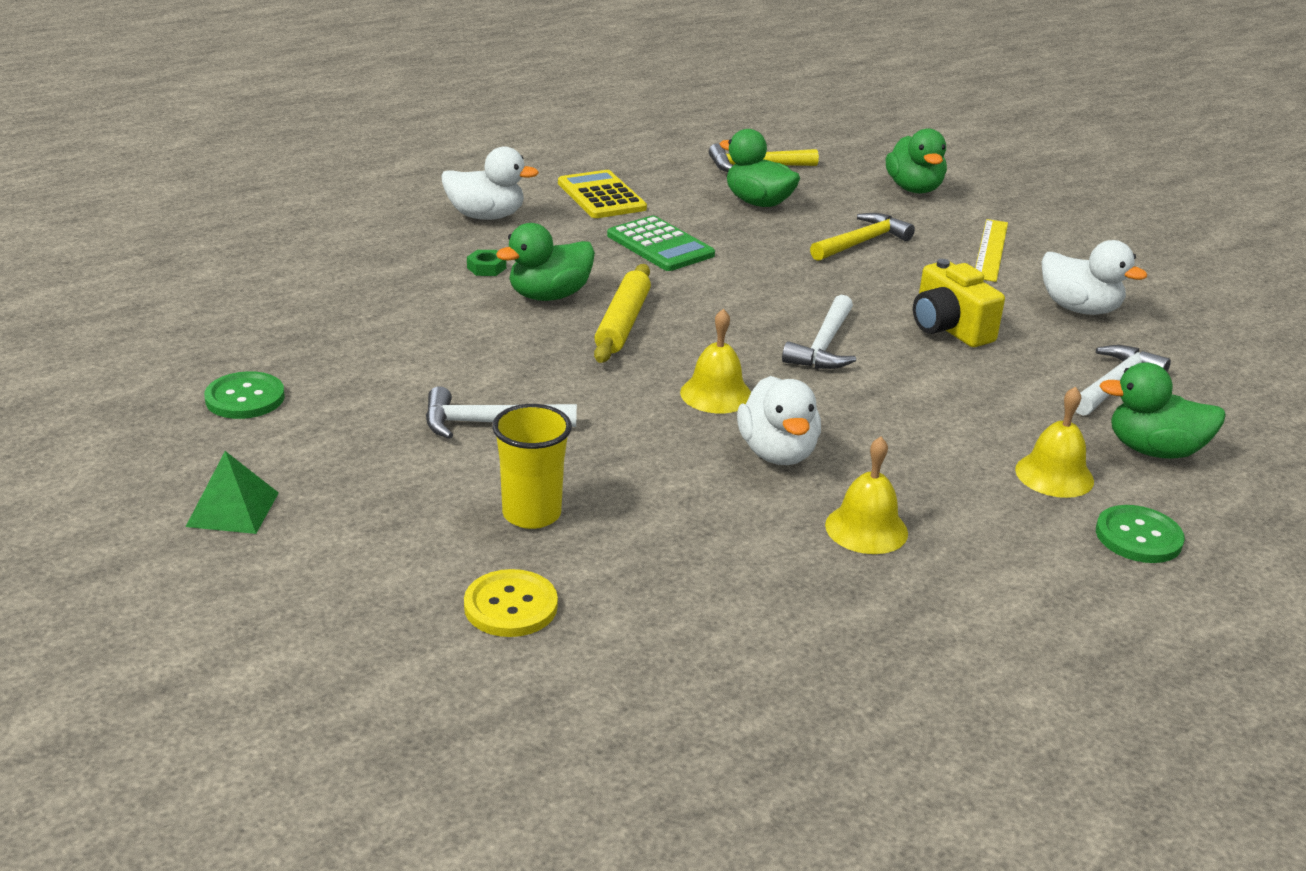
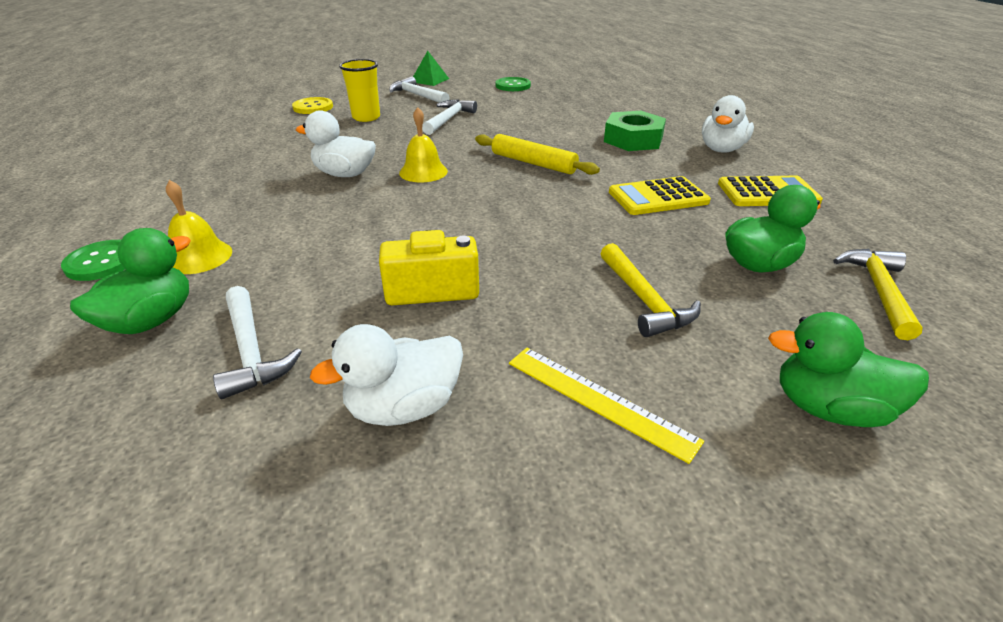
camera: 115 degrees right, 5 degrees up
green nut [467,250,506,276] -> green nut [604,111,666,151], size x2.33
green duck [496,223,595,301] -> none
green calculator [607,216,715,271] -> yellow calculator [609,176,711,215]
white hammer [782,295,856,369] -> white hammer moved to [389,76,449,103]
yellow bell [825,437,908,554] -> none

